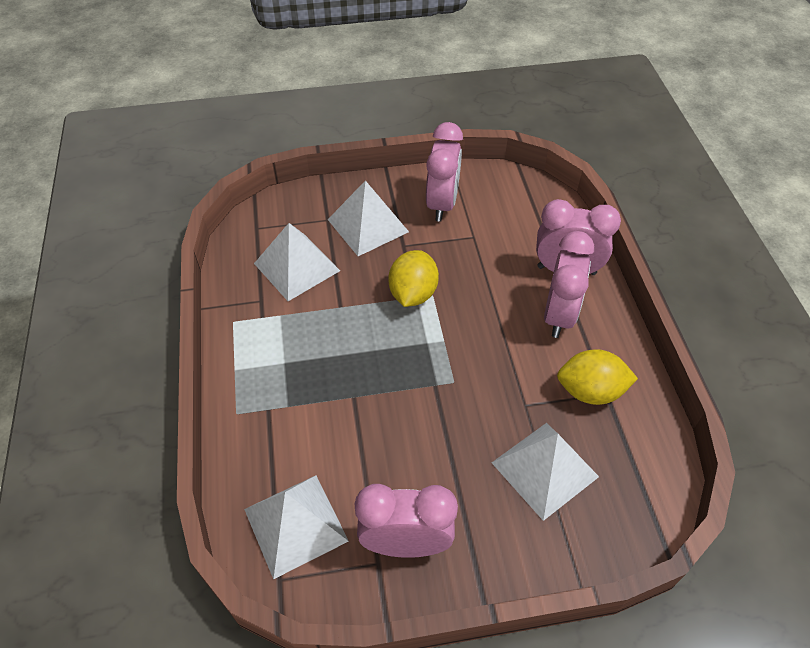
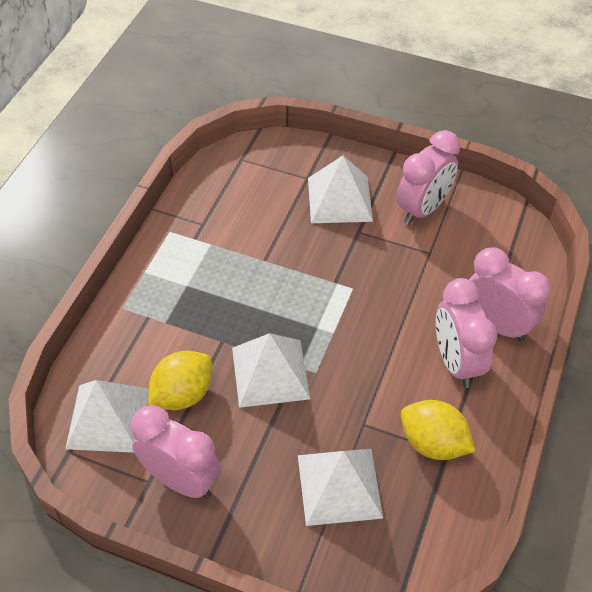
camera: 30 degrees right, 0 degrees up
white pyramid [254,223,340,301] -> white pyramid moved to [232,333,310,408]
yellow lemon [388,250,439,307] -> yellow lemon moved to [148,351,212,410]
pink clock [544,231,594,338] -> pink clock turned 120 degrees clockwise [436,278,497,388]

